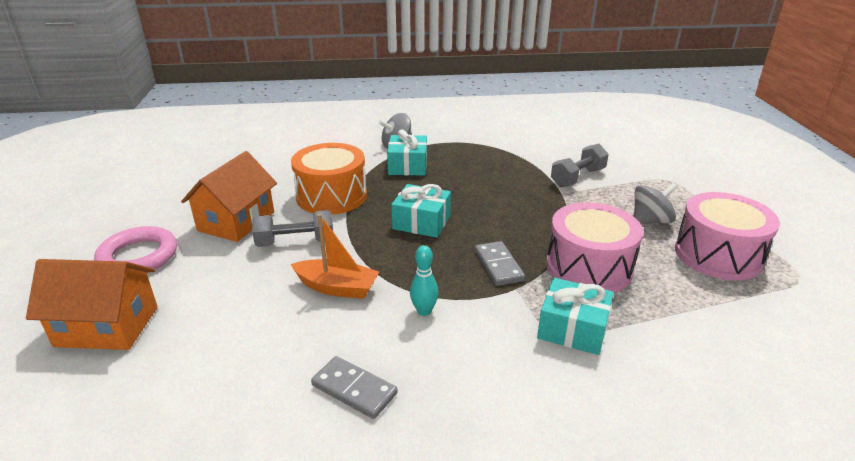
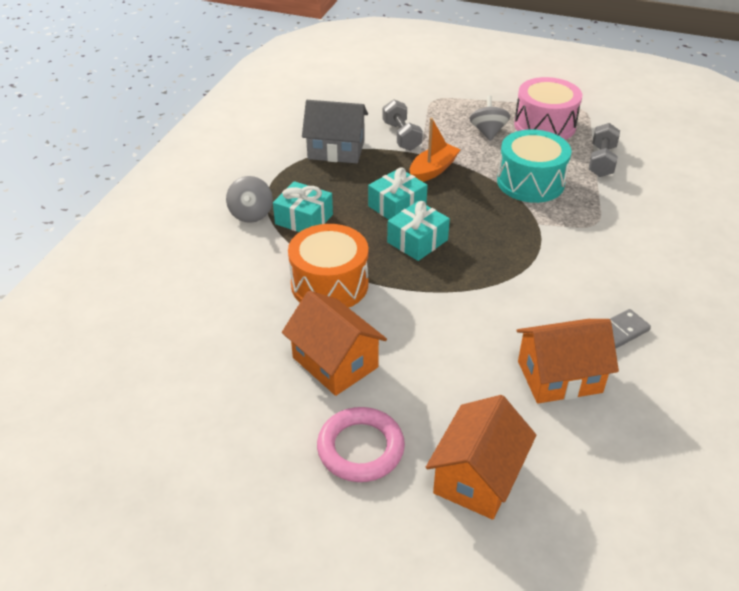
camera: 65 degrees left, 10 degrees up
grey dumbbell [252,210,333,247] -> grey dumbbell moved to [589,123,620,177]
orange boat [291,214,379,299] -> orange boat moved to [410,118,460,182]
turquoise bowling pin [410,245,439,316] -> none
grey domino [475,241,525,286] -> none
turquoise gift [537,278,614,355] -> turquoise gift moved to [368,167,428,220]
pink drum [546,202,643,293] -> turquoise drum [497,129,572,203]
none -> grey house [302,100,368,163]
none -> orange house [516,319,619,403]

